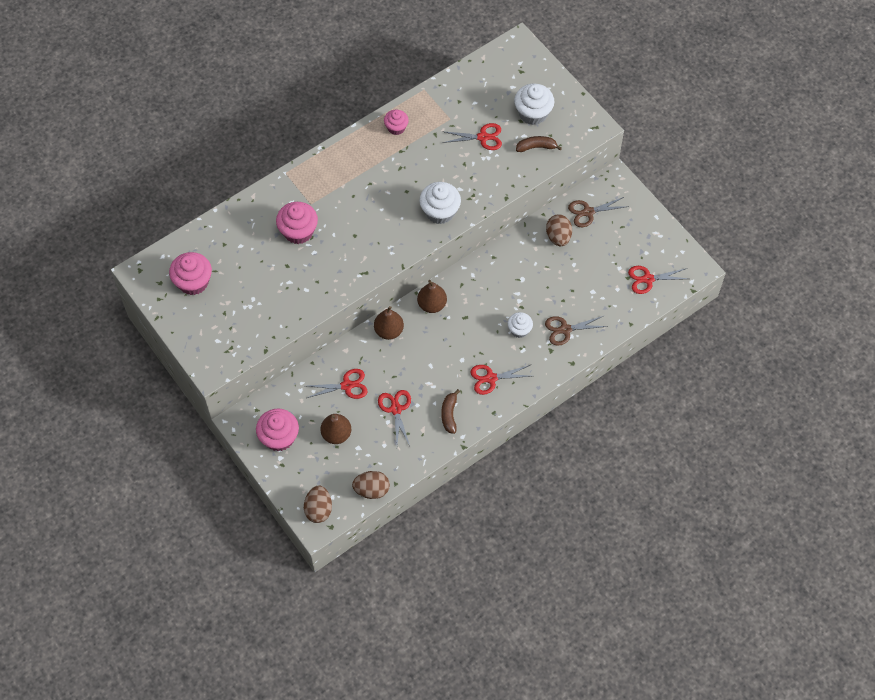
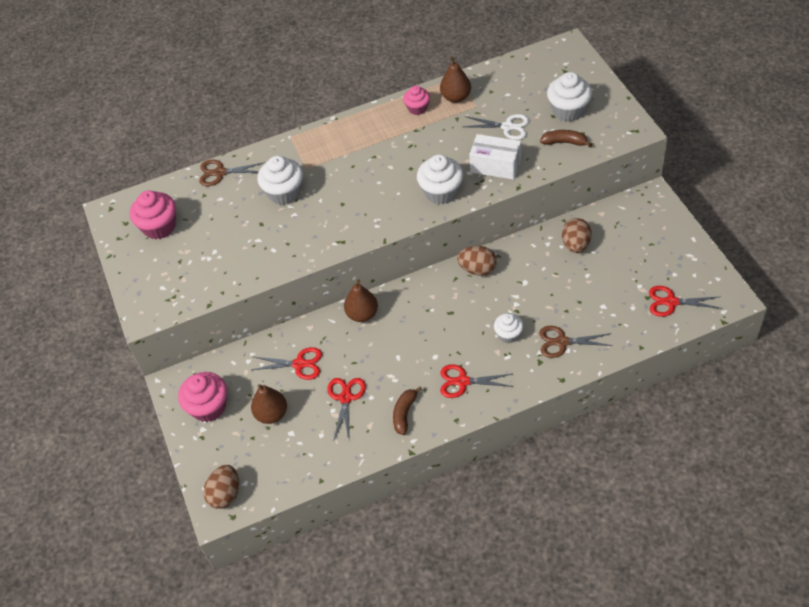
camera: 20 degrees right, 10 degrees down
pink cupcake [276,202,318,244] -> white cupcake [257,156,303,205]
brown egg [352,471,390,499] -> brown egg moved to [457,246,497,276]
brown pear [417,280,447,313] -> brown pear moved to [440,56,471,103]
red scissors [442,123,502,150] -> white scissors [463,114,530,140]
brown scissors [568,197,629,227] -> brown scissors moved to [199,160,265,186]
none -> white box [469,134,521,180]

